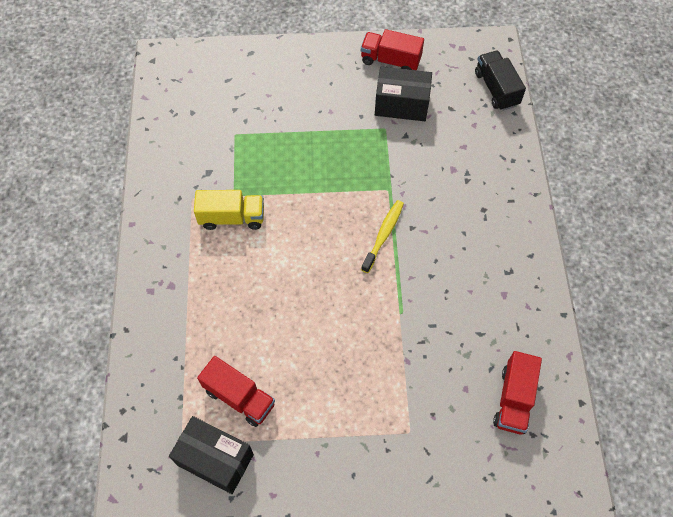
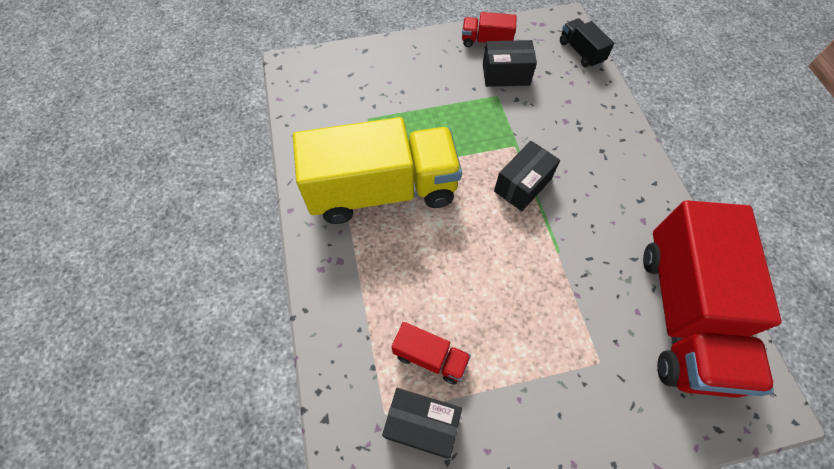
camera: 10 degrees left, 0 degrees up
yellow truck [194,190,264,230] -> yellow truck [293,117,462,224], size x2.38
yellow toothbrush [361,200,404,273] -> black box [494,141,560,211]
red truck [493,351,542,434] -> red truck [643,200,781,398], size x2.38

